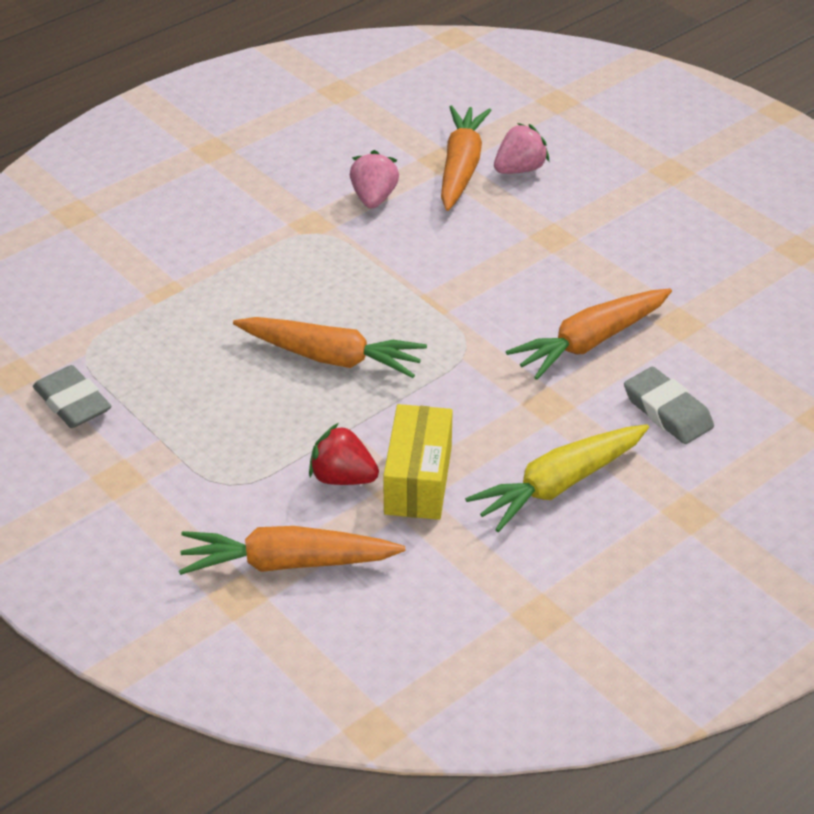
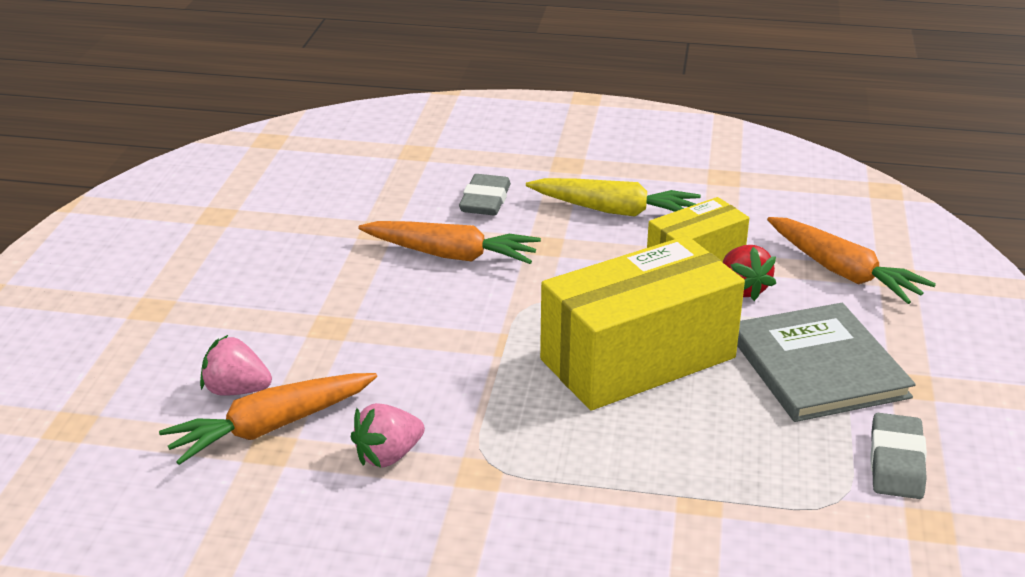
camera: 130 degrees left, 10 degrees down
orange carrot [233,317,427,378] -> yellow box [540,236,745,410]
none -> grey book [737,303,916,422]

